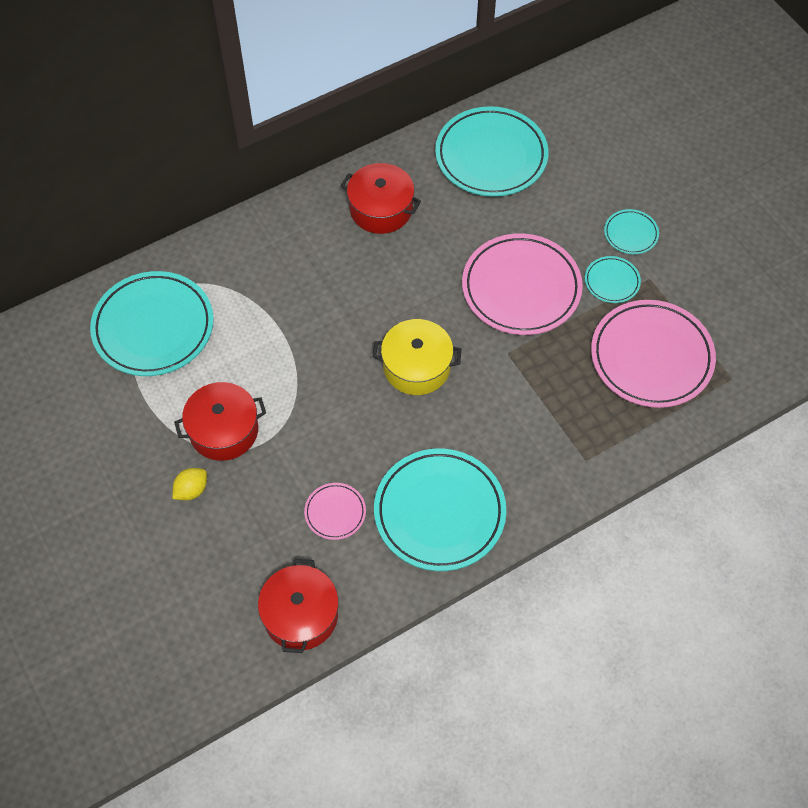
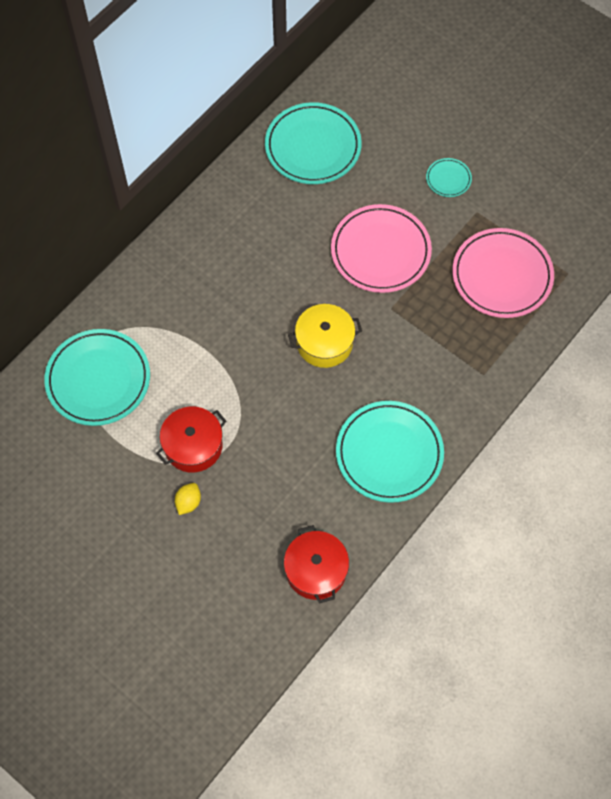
camera: 20 degrees left, 5 degrees up
pink plate [304,483,366,540] -> none
red pot [341,163,421,234] -> none
turquoise plate [585,256,641,303] -> none

